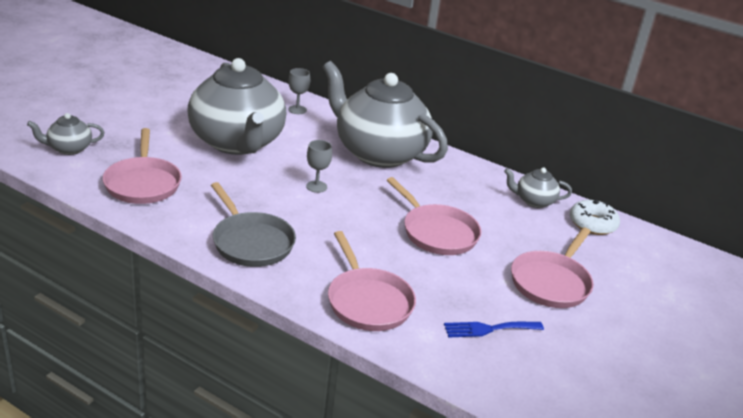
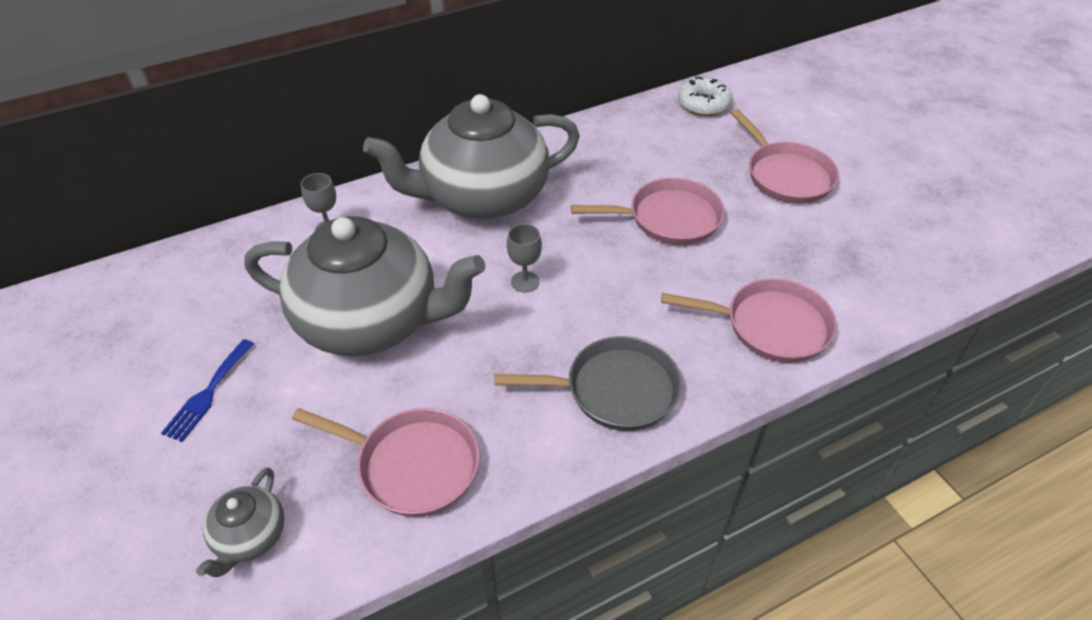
camera: 55 degrees left, 15 degrees up
blue fork [444,322,544,338] -> blue fork moved to [161,339,254,442]
grey teapot [504,167,572,208] -> none

